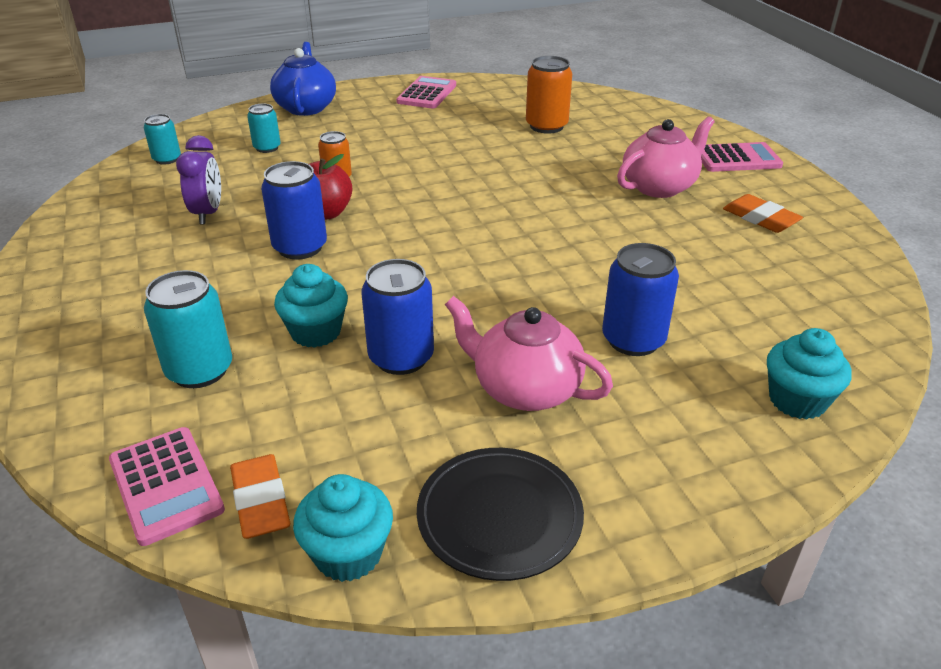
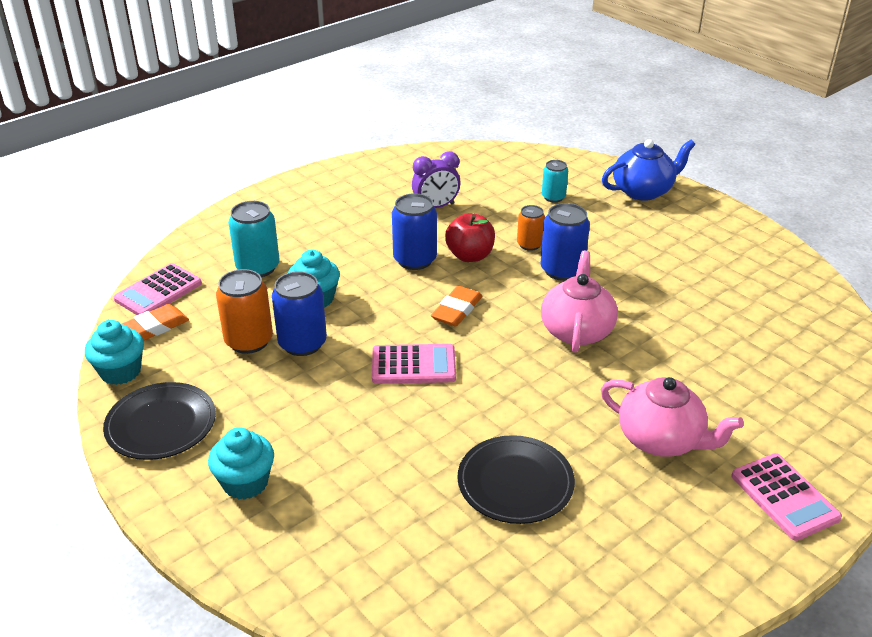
camera: 70 degrees right, 0 degrees up
turquoise can [144,114,181,165] -> none
pink calculator [396,76,456,108] -> pink calculator moved to [372,344,456,384]
pink teapot [445,296,613,411] -> pink teapot moved to [541,251,618,353]
orange can [526,56,572,134] -> orange can moved to [216,269,273,354]
blue can [602,243,679,356] -> blue can moved to [540,203,590,281]
orange eraser [723,194,803,233] -> orange eraser moved to [431,286,482,326]
turquoise cupcake [767,328,852,420] -> turquoise cupcake moved to [208,427,274,500]
none -> black plate [457,435,575,524]

